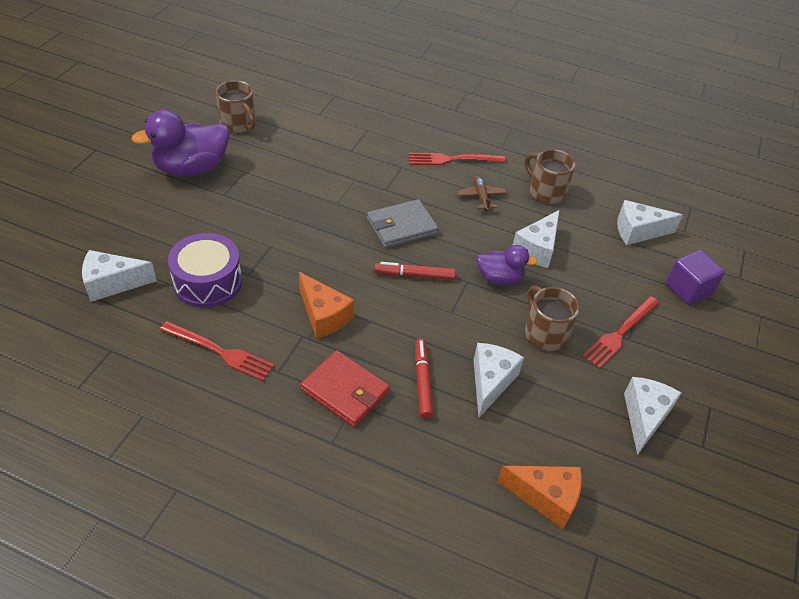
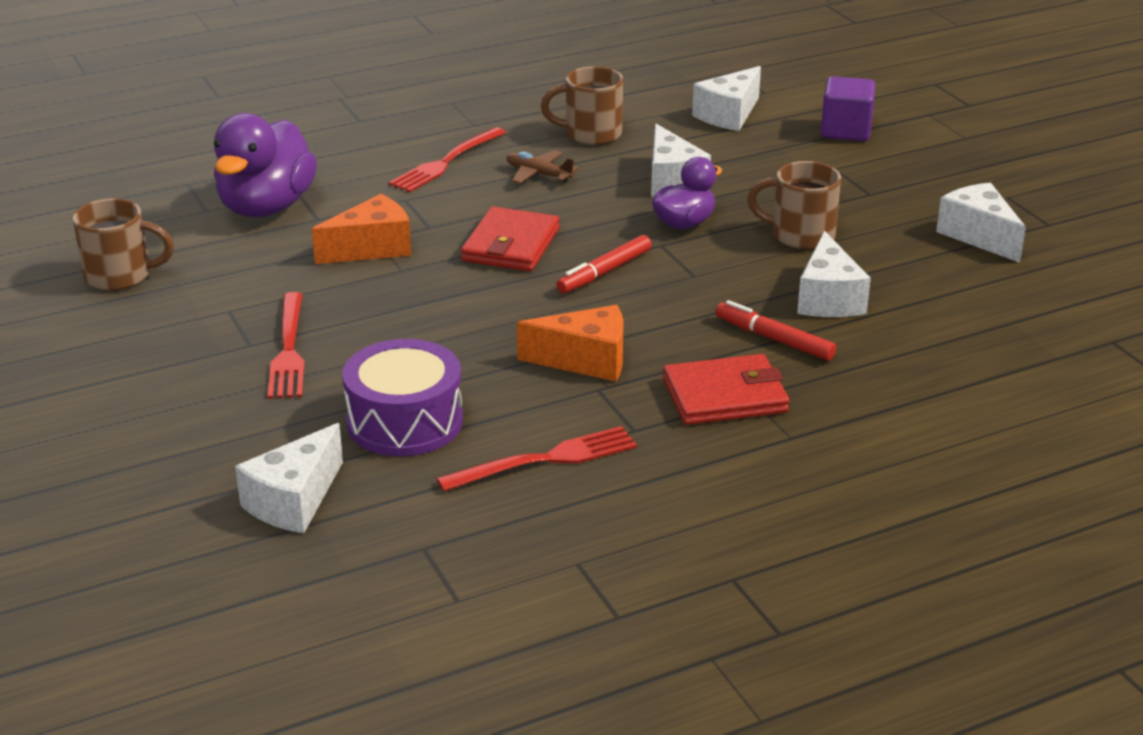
camera: 45 degrees left, 15 degrees down
purple duck [131,110,229,176] -> purple duck moved to [214,113,317,217]
grey wallet [367,199,438,248] -> red wallet [461,206,560,271]
white cheese [473,343,524,418] -> white cheese turned 150 degrees counterclockwise [797,231,871,317]
orange cheese [497,466,582,529] -> orange cheese moved to [312,194,411,264]
red fork [582,296,660,369] -> red fork moved to [268,292,305,399]

